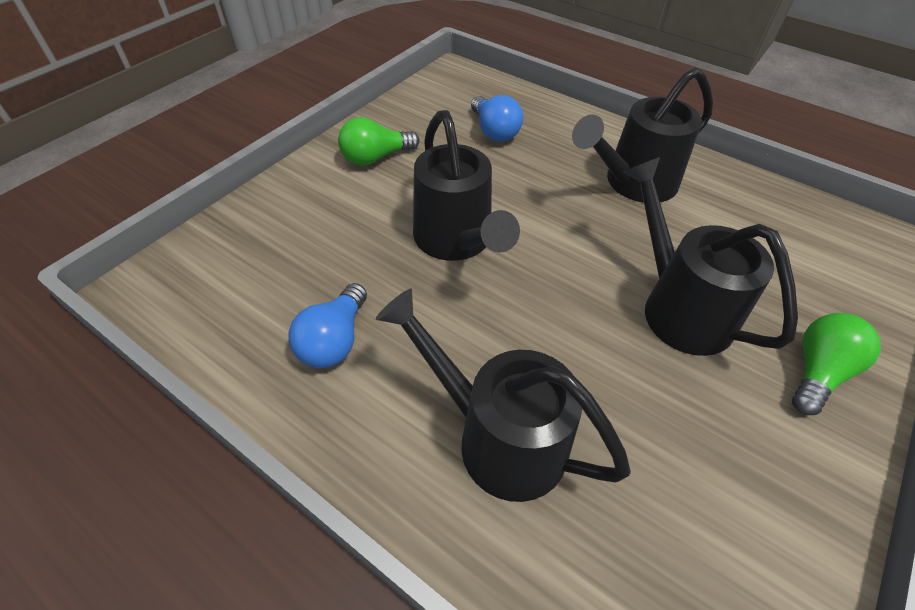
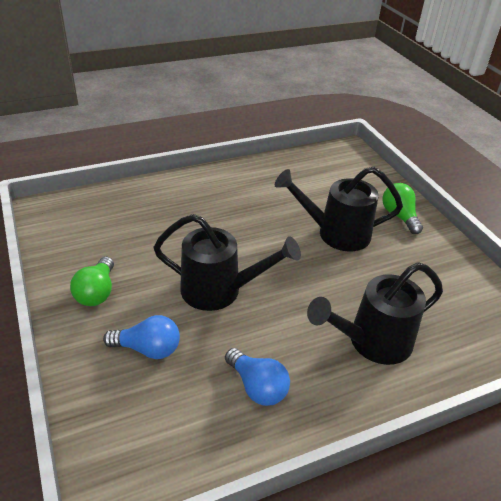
camera: 60 degrees left, 10 degrees down
blue light bulb [471,95,523,142] -> blue light bulb moved to [103,315,180,359]
black watering can [572,67,713,203] -> none

